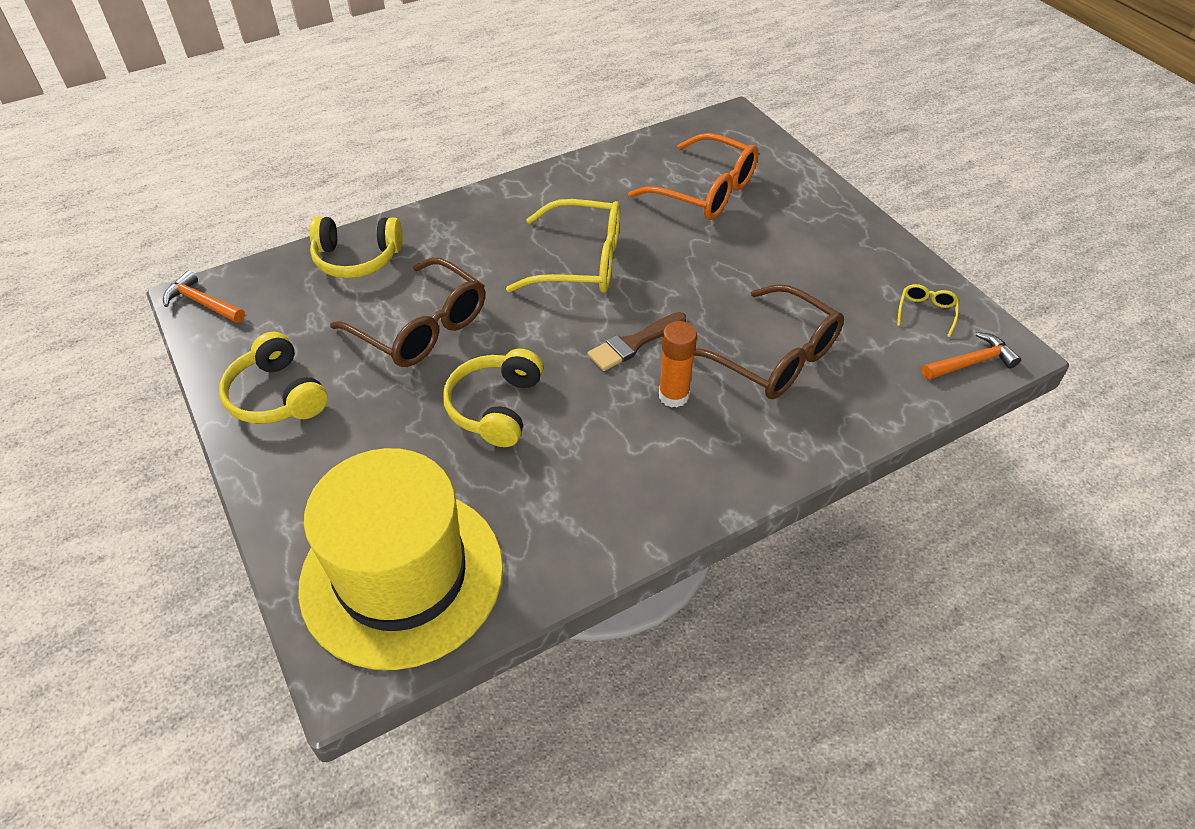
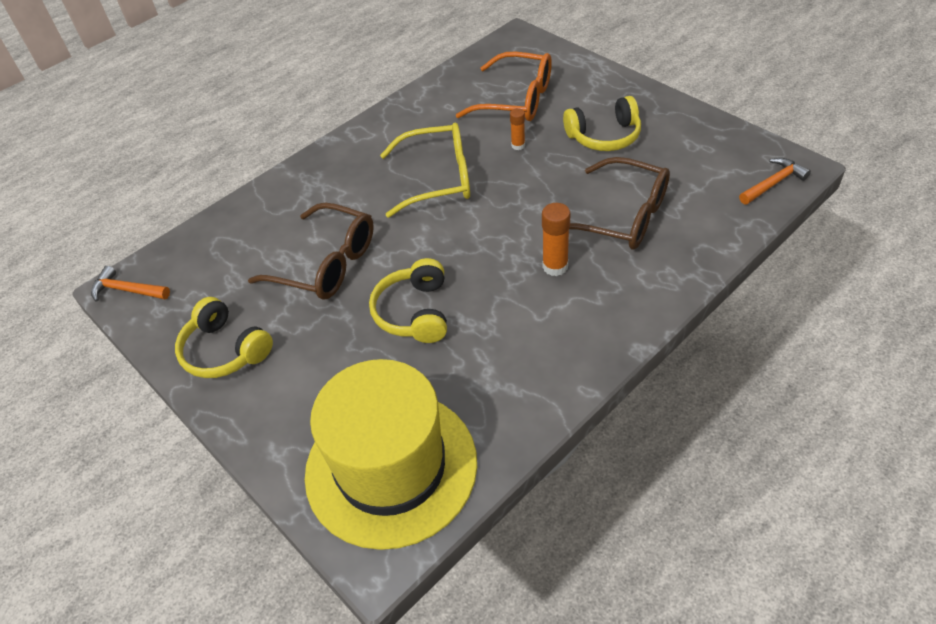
camera: 10 degrees left, 0 degrees up
yellow headphones [309,217,403,278] -> yellow headphones moved to [563,96,641,151]
brown brush [588,312,686,371] -> none
yellow glasses [897,284,959,337] -> none
none -> orange glue stick [510,108,525,150]

